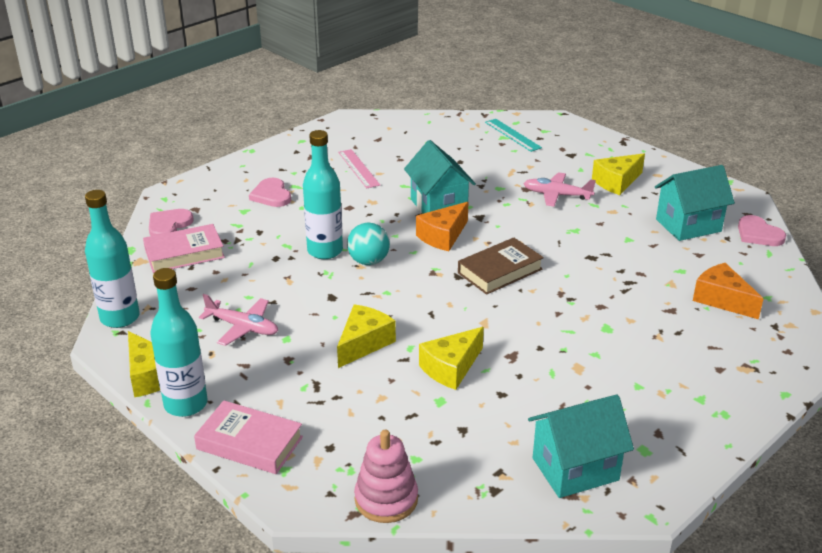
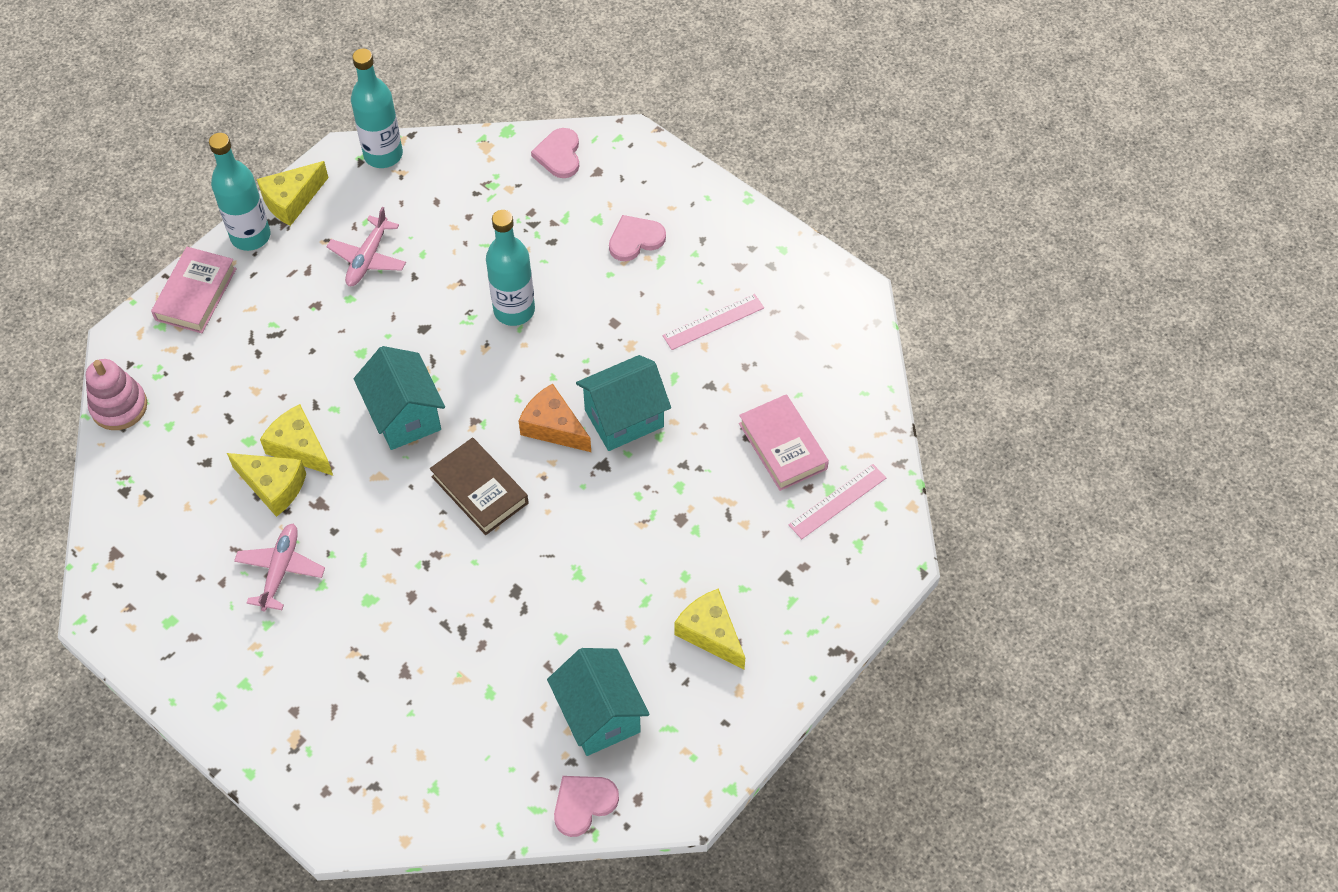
camera: 85 degrees right, 25 degrees up
pink book [143,224,225,273] -> pink book moved to [739,394,829,491]
pink heart [149,209,194,236] -> pink heart turned 120 degrees counterclockwise [531,128,579,178]
yellow cheese [337,304,396,368] -> yellow cheese moved to [227,453,306,517]
turquoise ball [347,223,390,265] -> none
turquoise ruler [485,119,542,152] -> pink ruler [788,464,886,539]
pink plane [523,172,596,207] -> pink plane moved to [234,524,325,611]
turquoise house [528,395,634,498] -> turquoise house moved to [354,346,445,450]
orange cheese [693,263,764,319] -> none

